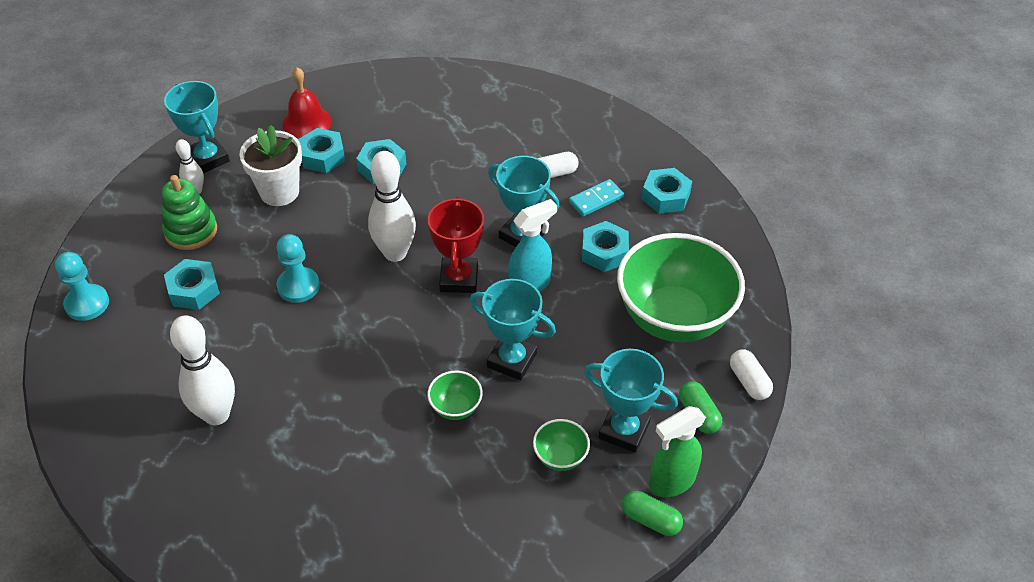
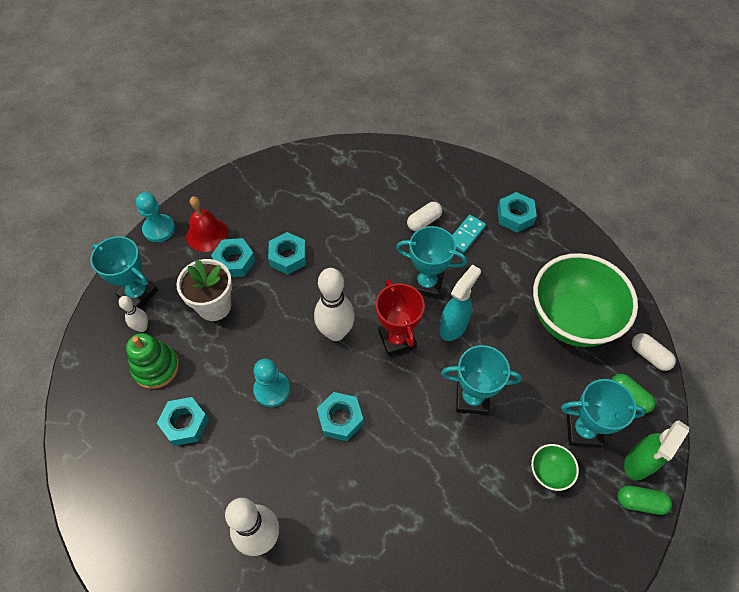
camera: 20 degrees left, 10 degrees up
turquoise pawn [55,252,109,321] -> turquoise pawn moved to [136,192,175,242]
green bowl [428,371,483,420] -> none
turquoise nut [582,221,629,272] -> turquoise nut moved to [317,392,364,441]

